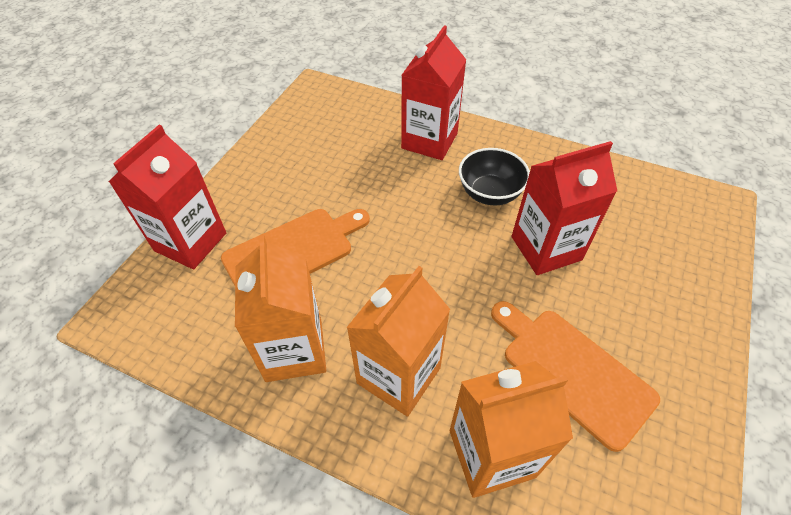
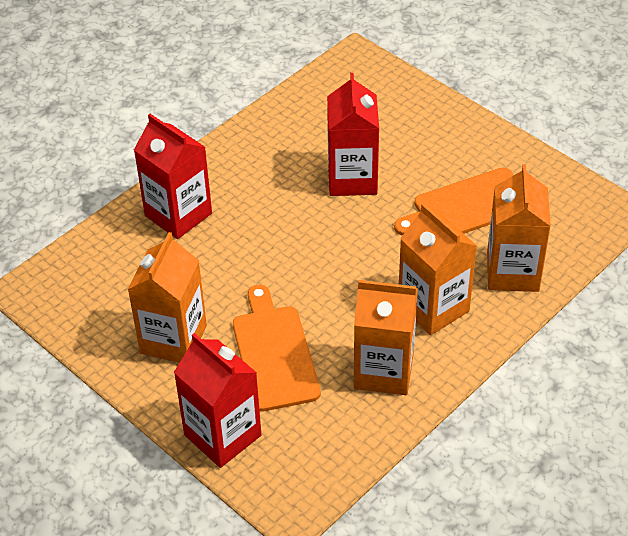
camera: 70 degrees left, 5 degrees down
black bowl [459,148,530,206] -> none
none -> orange carton [128,232,207,363]

